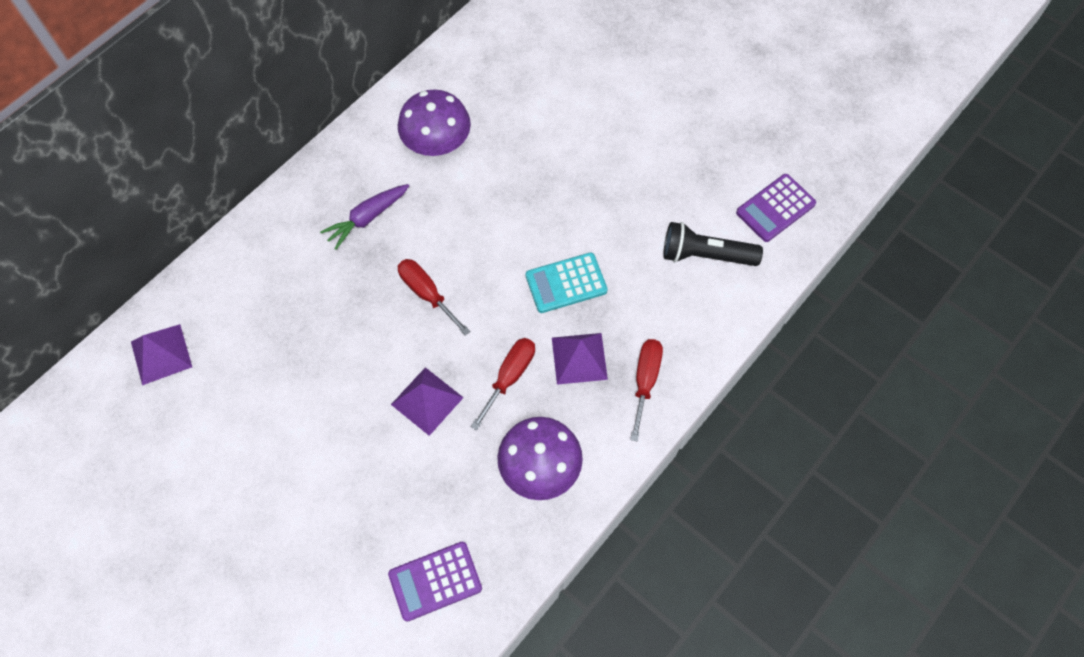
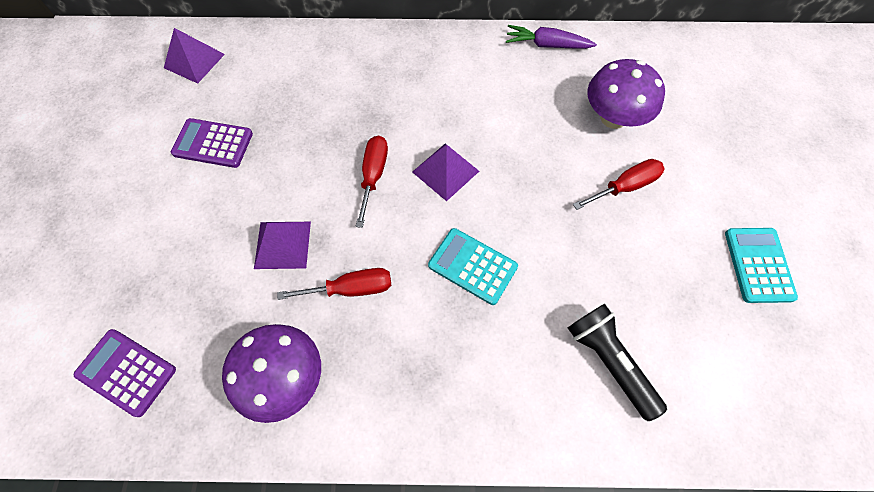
camera: 50 degrees right, 0 degrees up
purple carrot [320,184,409,250] -> purple carrot moved to [506,25,597,49]
purple mushroom [398,90,471,156] -> purple mushroom moved to [587,59,665,129]
purple pyramid [552,333,608,385] -> purple pyramid moved to [412,144,479,201]
red screwdriver [630,339,663,442] -> red screwdriver moved to [573,159,665,210]
purple calculator [736,174,816,242] -> purple calculator moved to [171,118,253,168]
none -> turquoise calculator [725,228,798,303]

